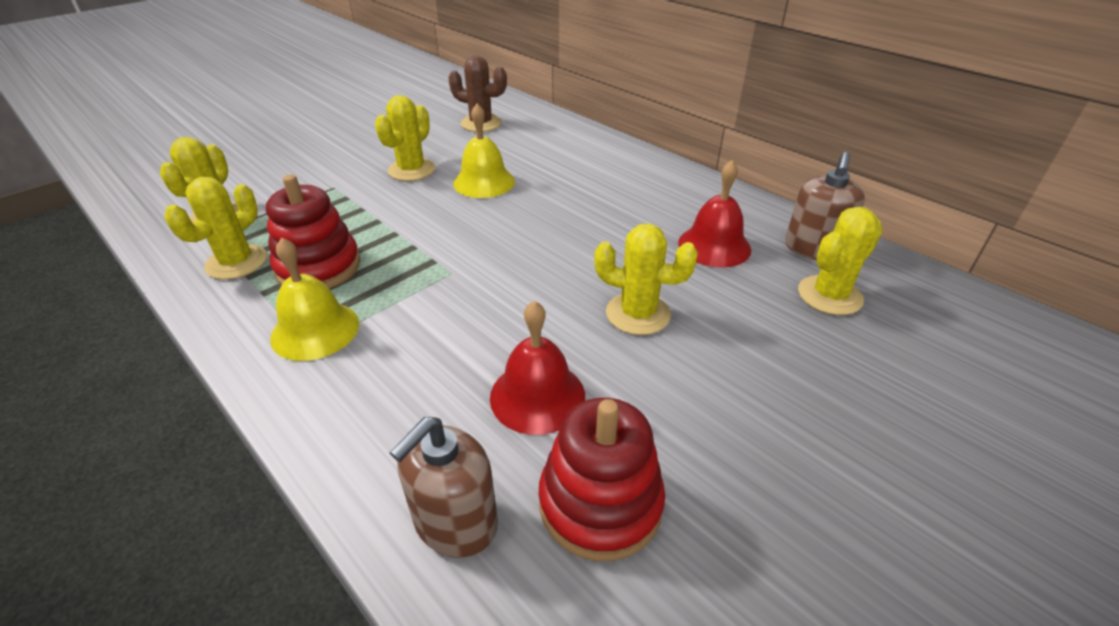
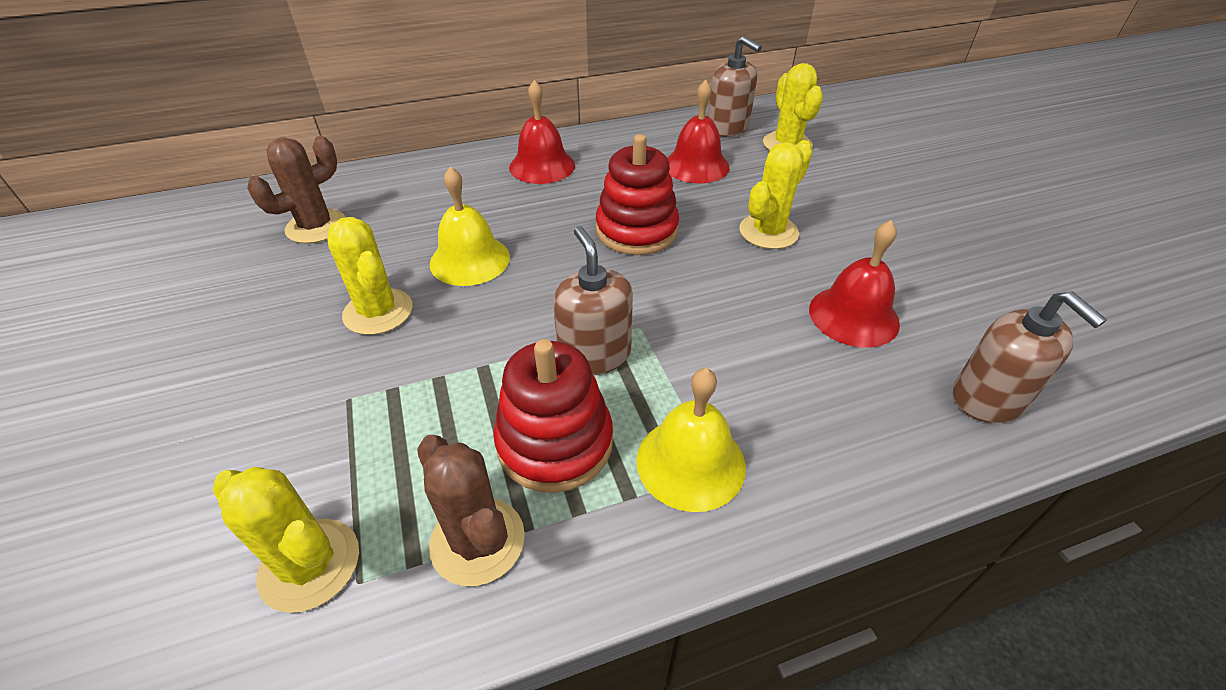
camera: 65 degrees left, 5 degrees up
yellow cactus [165,177,267,280] -> brown cactus [417,435,525,586]
red stacking toy [539,398,665,561] -> red stacking toy moved to [596,134,679,255]
none -> red bell [509,80,575,184]
none -> brown soap dispenser [553,226,633,375]

